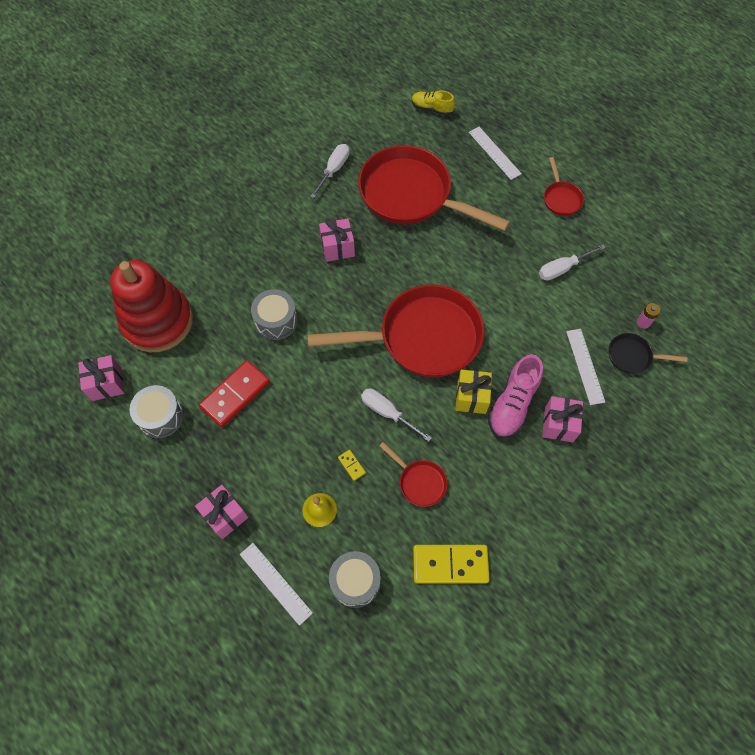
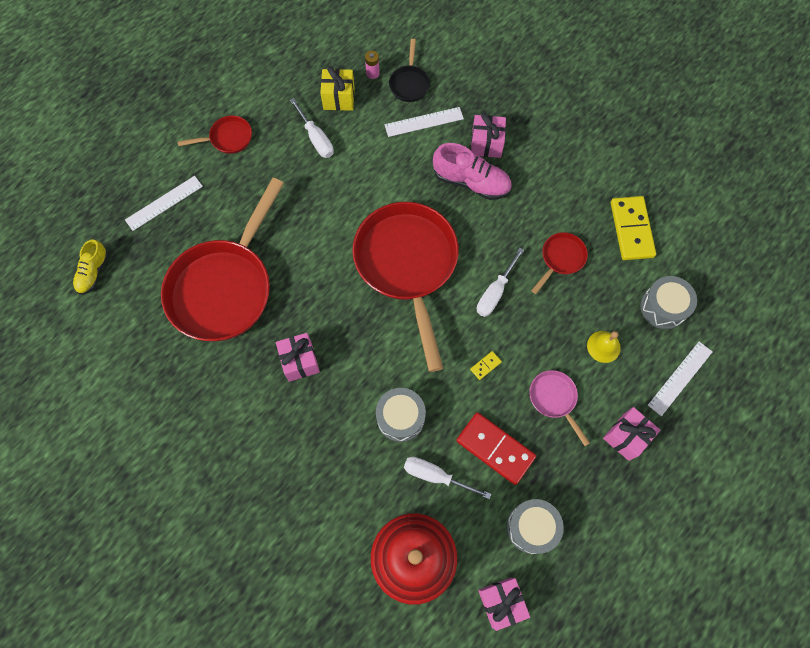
camera: 95 degrees left, 5 degrees up
white screwdriver [310,144,349,198] -> white screwdriver moved to [404,457,491,499]
yellow domino [338,450,366,481] -> yellow domino moved to [470,351,502,380]
yellow gift [455,370,492,414] -> yellow gift moved to [320,66,355,111]
none -> pink pan [529,370,590,446]

